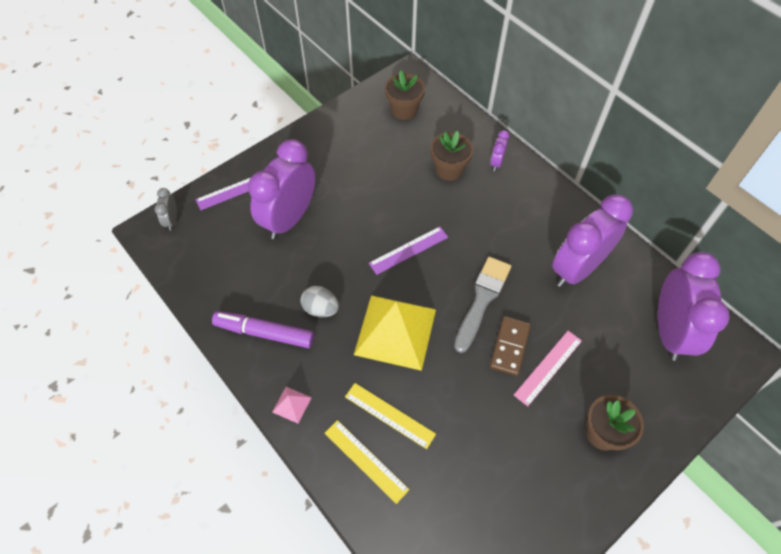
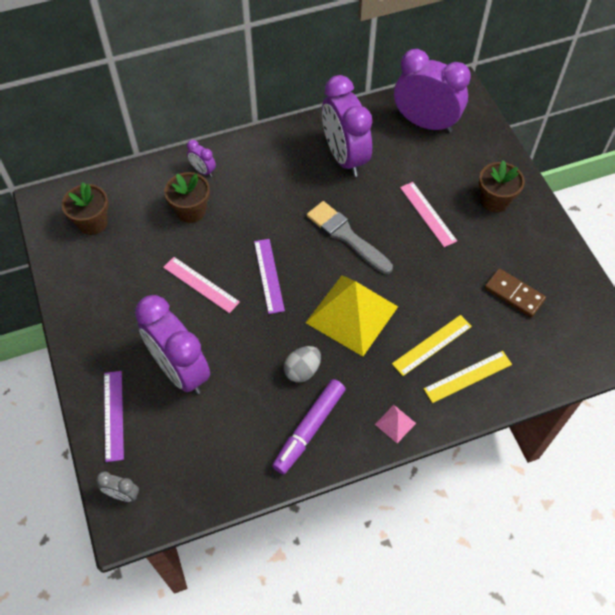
camera: 70 degrees left, 0 degrees up
brown domino [490,316,531,376] -> brown domino moved to [484,268,546,318]
none -> pink ruler [163,257,240,313]

